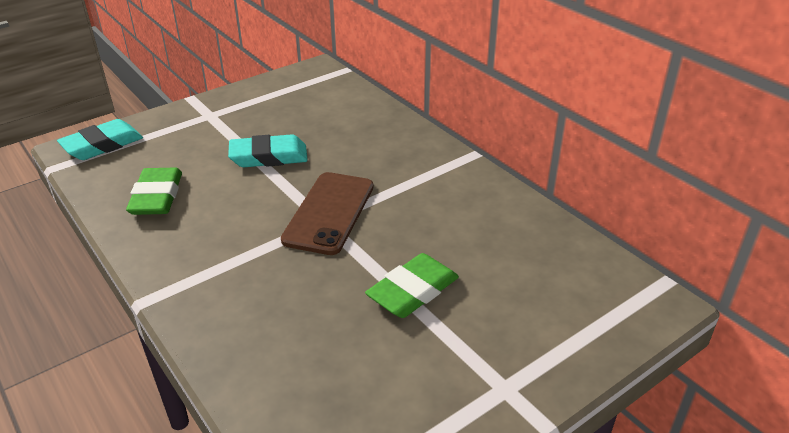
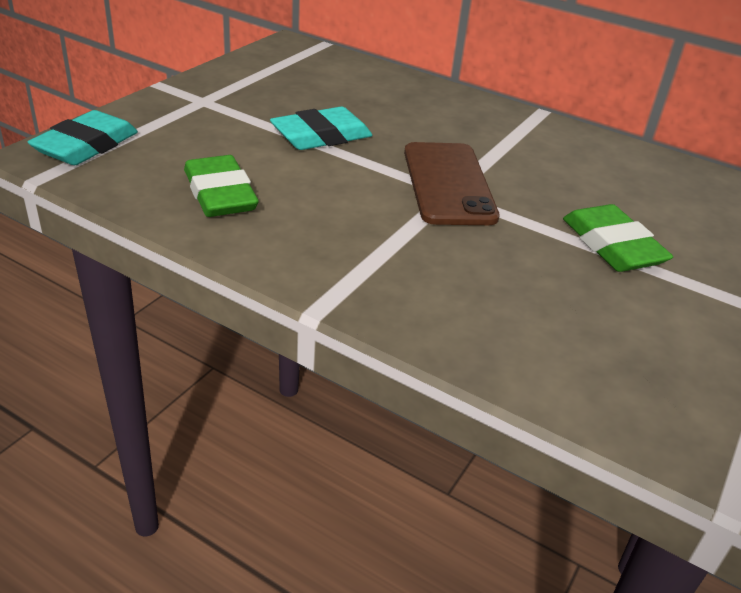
camera: 25 degrees left, 0 degrees up
green eraser [365,253,459,318] -> green eraser turned 45 degrees counterclockwise [563,204,673,272]

